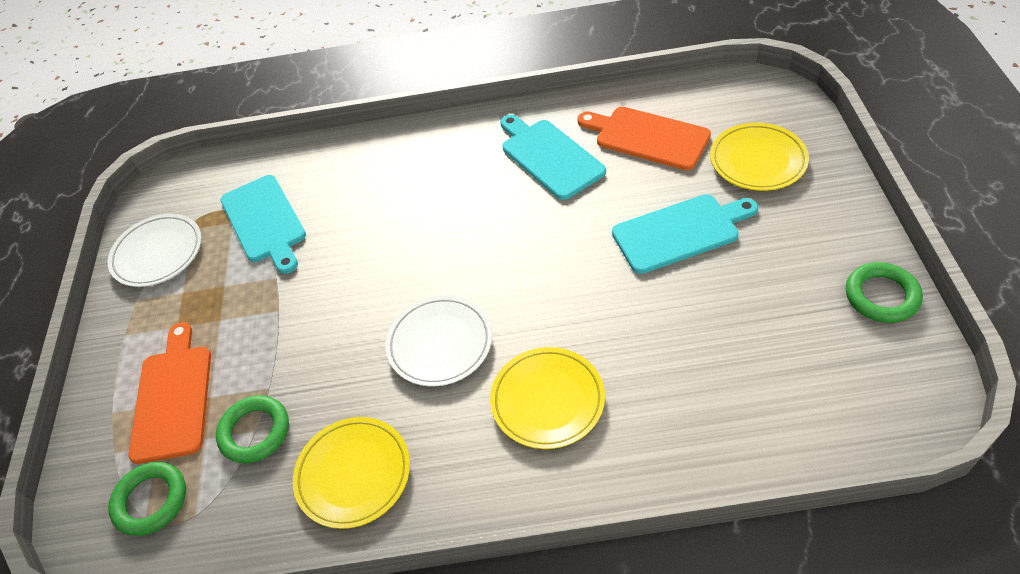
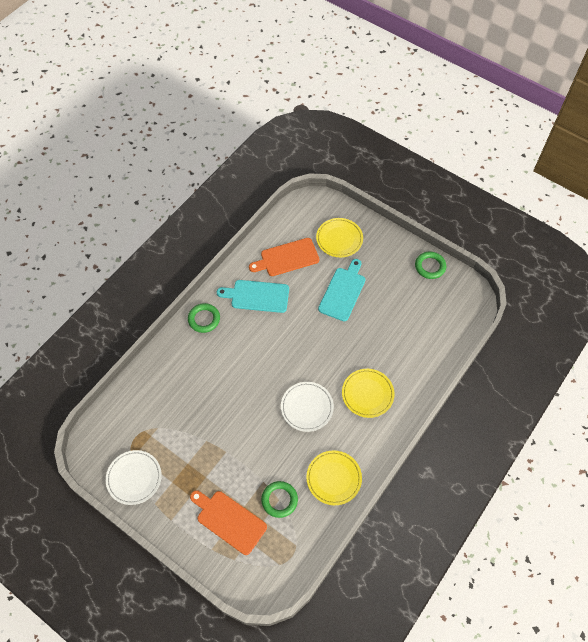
camera: 55 degrees left, 10 degrees up
green ring [108,462,186,536] -> green ring moved to [188,303,220,333]
turquoise cutting board [220,175,306,274] -> none

